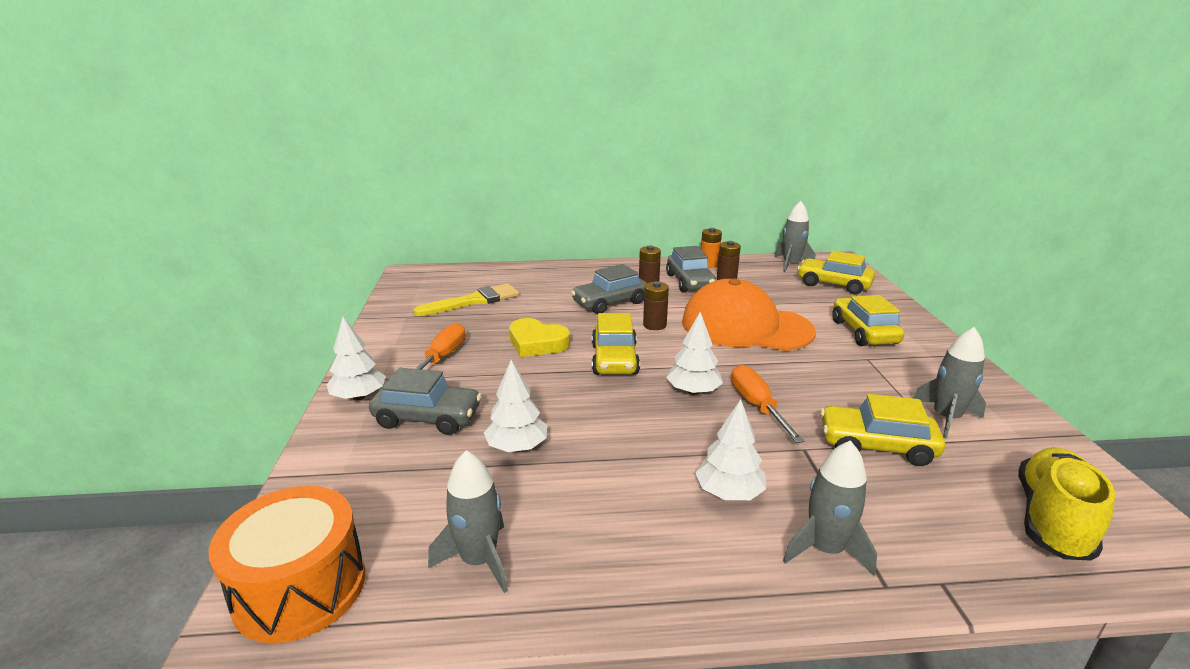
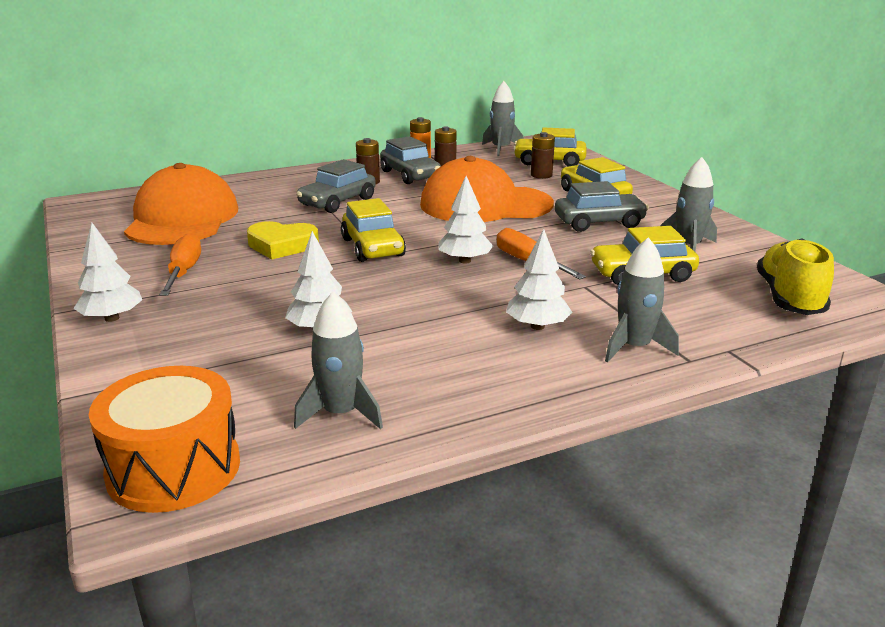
camera: 20 degrees left, 0 degrees up
grey car [369,368,482,435] -> grey car moved to [555,181,648,232]
yellow brush [413,283,519,316] -> orange cap [124,163,238,245]
brown battery [643,281,669,330] -> brown battery moved to [531,132,555,179]

